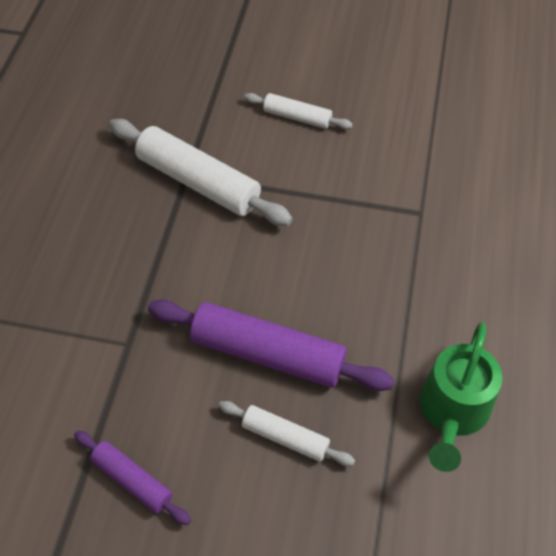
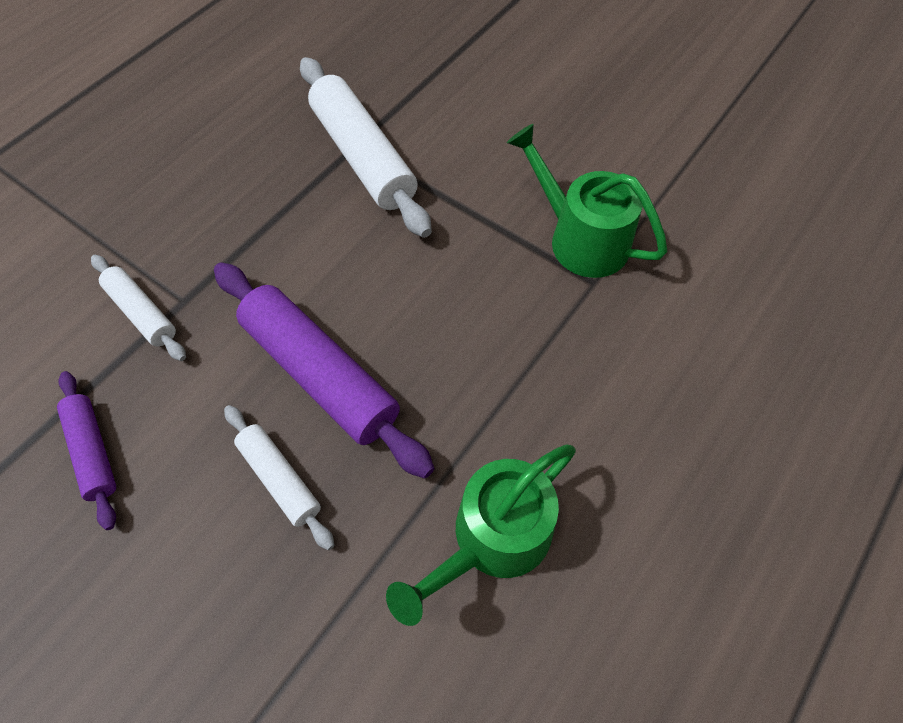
camera: 25 degrees right, 5 degrees up
white rolling pin [244,93,353,129] -> white rolling pin moved to [91,255,186,361]
none -> green watering can [507,124,668,278]

